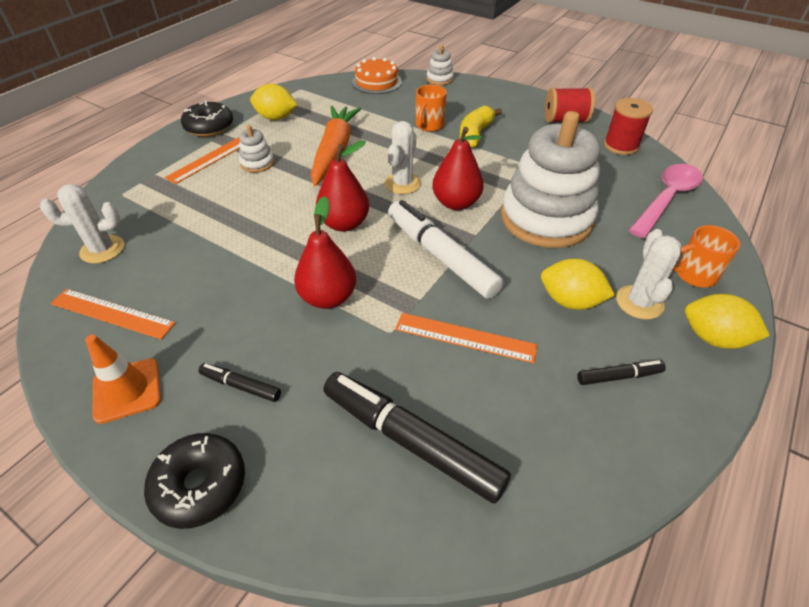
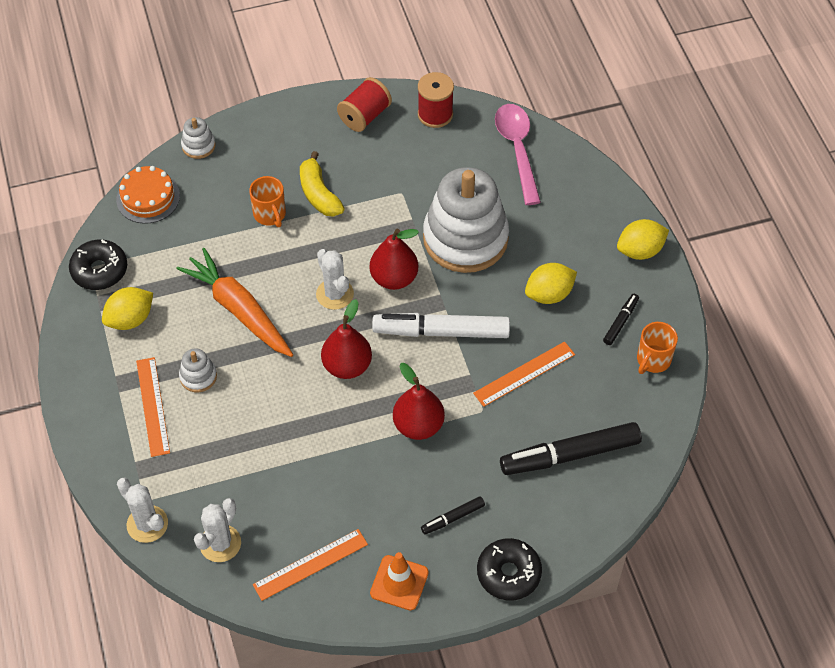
camera: 50 degrees left, 10 degrees up
black donut [181,101,233,137] -> black donut moved to [69,239,127,290]
white cactus [616,229,682,319] -> white cactus moved to [117,478,168,543]
orange mug [673,225,740,287] -> orange mug moved to [637,322,678,374]

